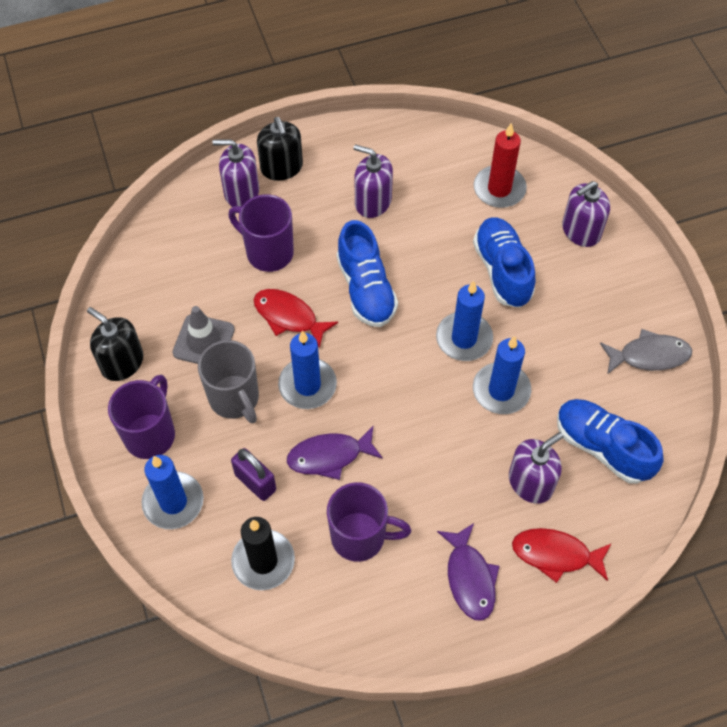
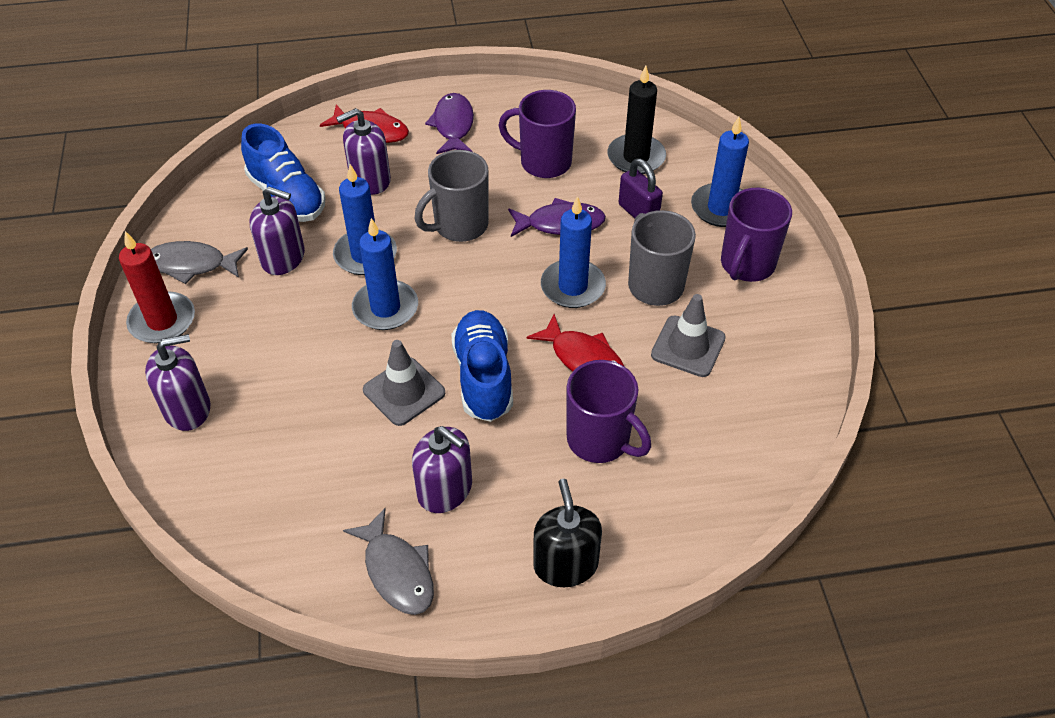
camera: 170 degrees left, 10 degrees down
black soap dispenser [87,307,144,381] -> none
purple soap dispenser [212,139,259,207] -> purple soap dispenser moved to [250,187,305,275]
blue shoe [473,217,535,308] -> none
red candle [474,123,527,208] -> red candle moved to [119,231,195,343]
none -> grey fish [343,508,434,615]
none -> grey traffic cone [363,340,445,426]
none -> grey mug [414,150,489,242]

